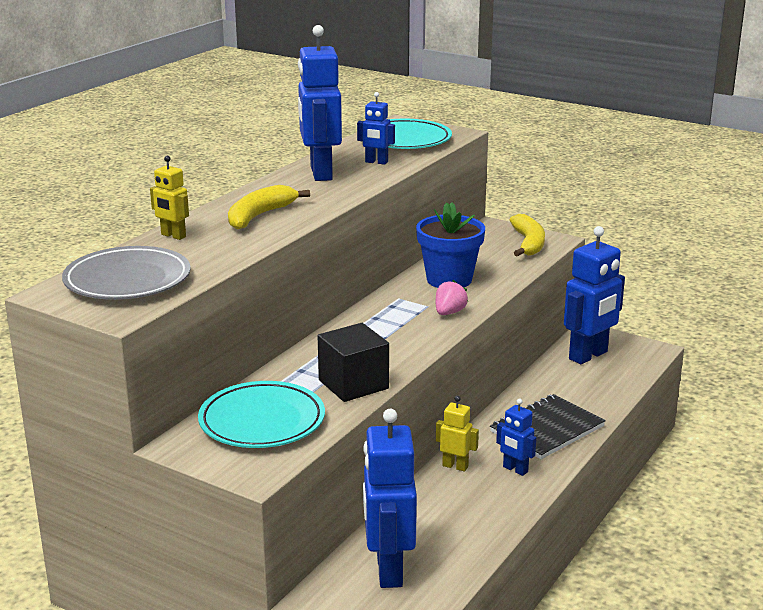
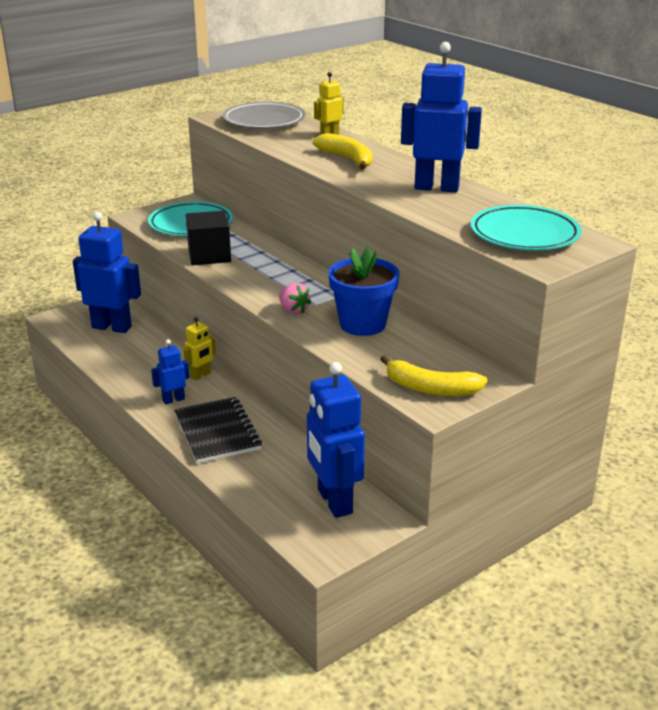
camera: 110 degrees right, 5 degrees up
blue robot [357,92,395,165] -> none

